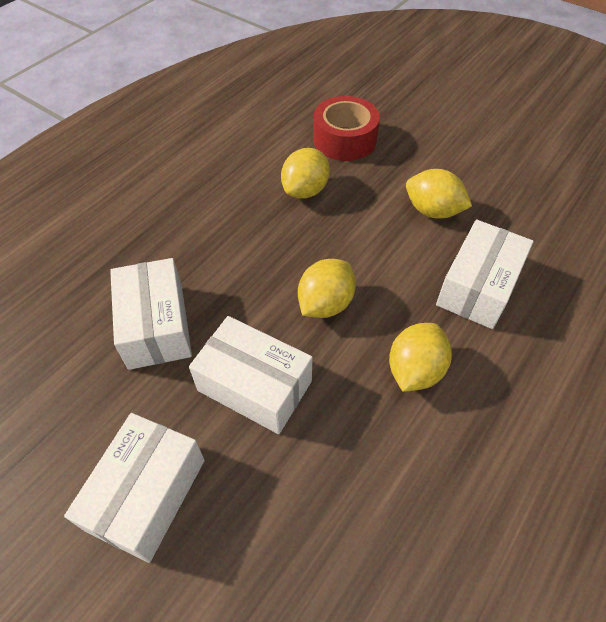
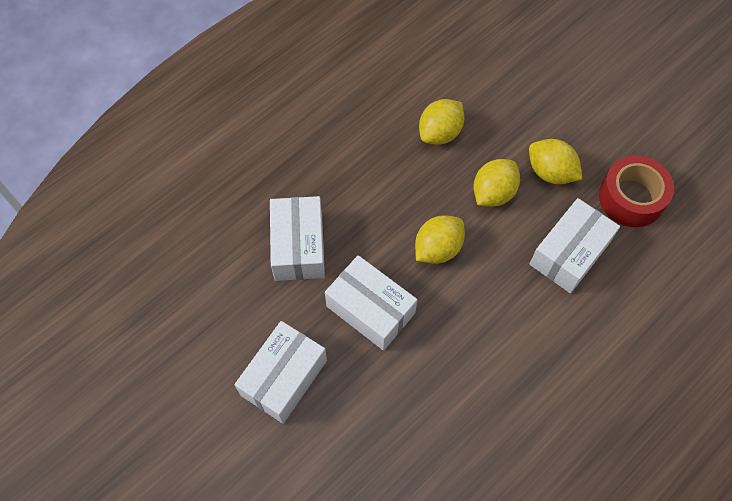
camera: 10 degrees right, 10 degrees up
red tape [313,96,380,161] -> red tape moved to [599,155,674,227]
yellow lemon [389,323,452,392] -> yellow lemon moved to [473,159,520,207]

